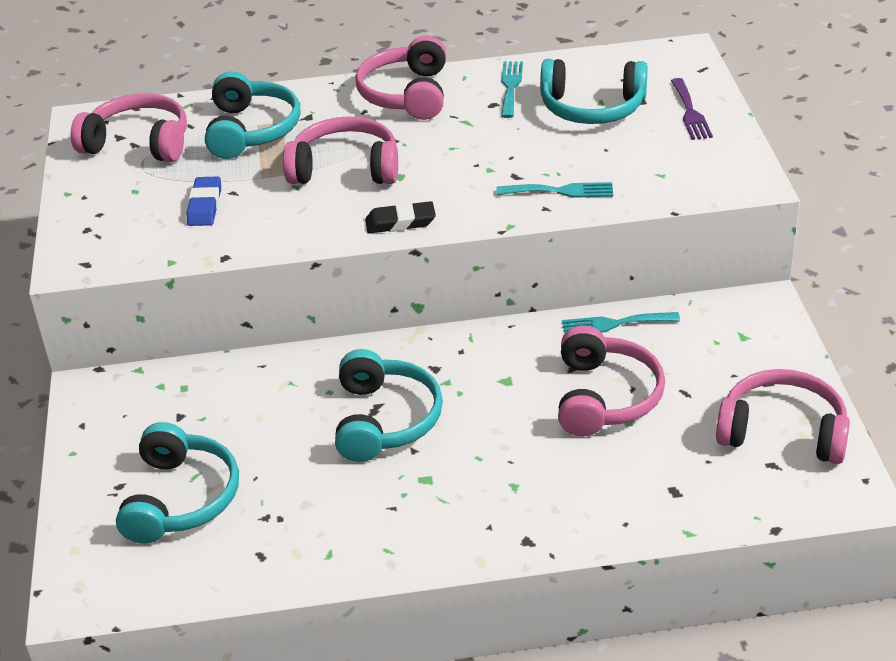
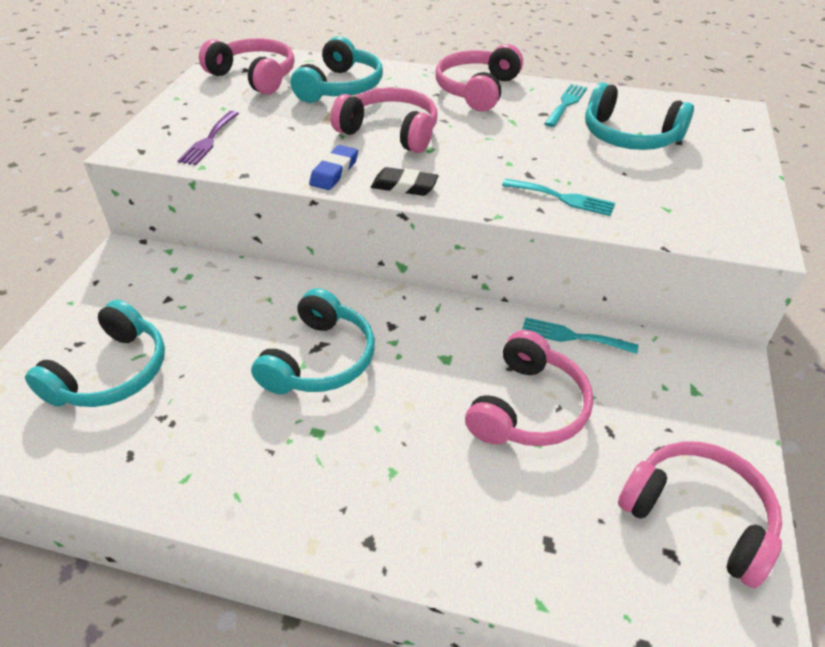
camera: 20 degrees right, 5 degrees up
blue eraser [187,176,221,226] -> blue eraser moved to [309,145,358,190]
purple fork [671,78,713,140] -> purple fork moved to [178,111,239,165]

